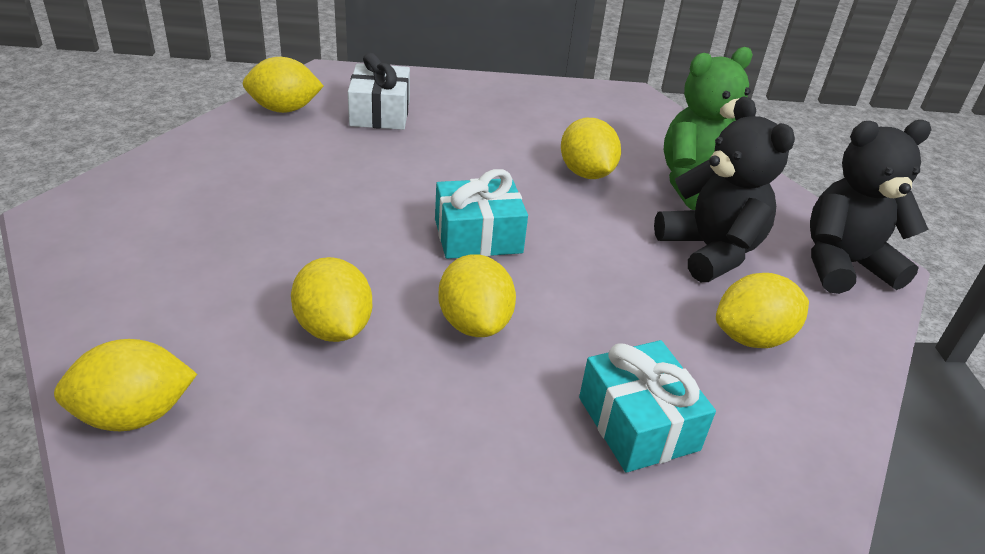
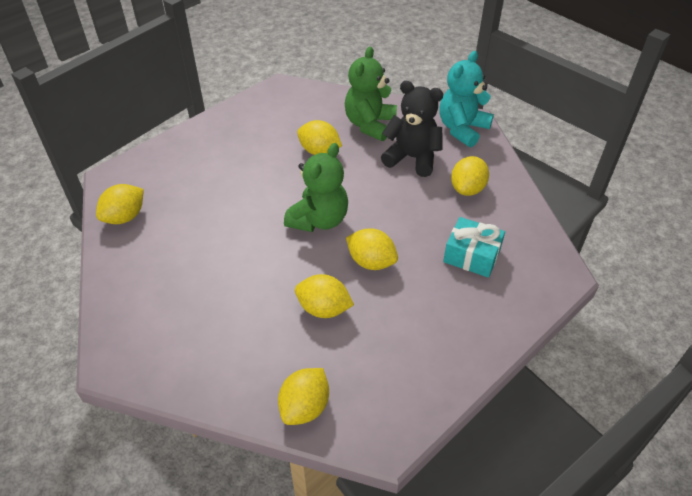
camera: 40 degrees left, 10 degrees up
white gift [348,53,410,130] -> none
turquoise gift [435,169,528,259] -> green teddy bear [284,143,348,232]
black teddy bear [810,120,932,294] -> turquoise teddy bear [439,51,494,147]

